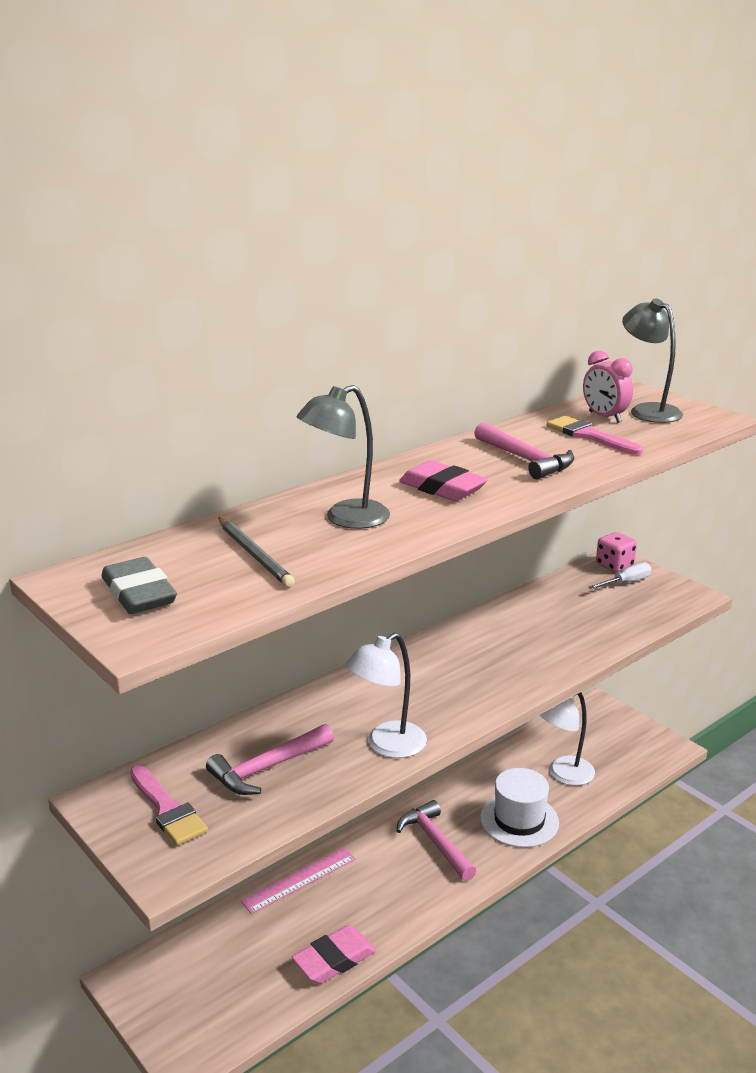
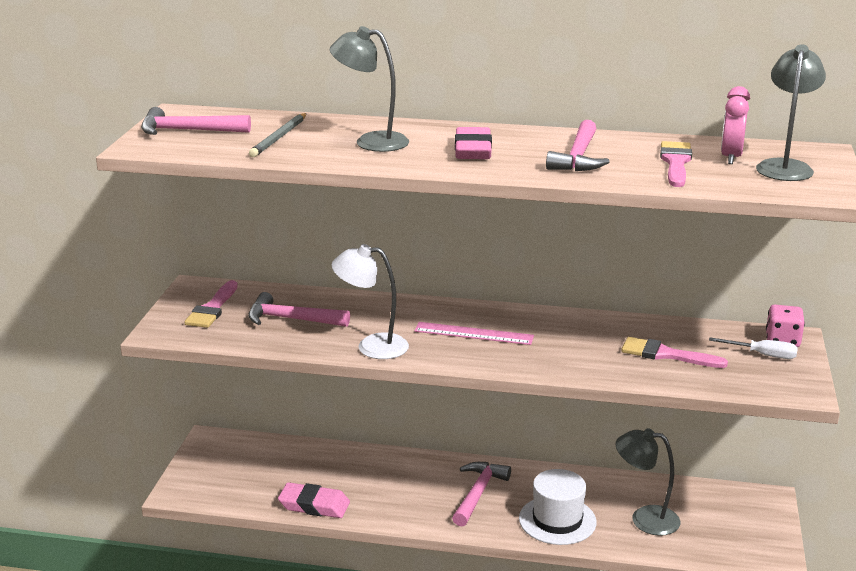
camera: 50 degrees right, 0 degrees up
grey eraser [101,557,177,614] -> pink hammer [141,107,251,135]
pink ruler [241,847,356,914] -> pink ruler moved to [414,322,534,345]
white lamp [540,692,595,786] -> grey lamp [616,428,680,536]
none -> pink brush [621,337,728,368]

